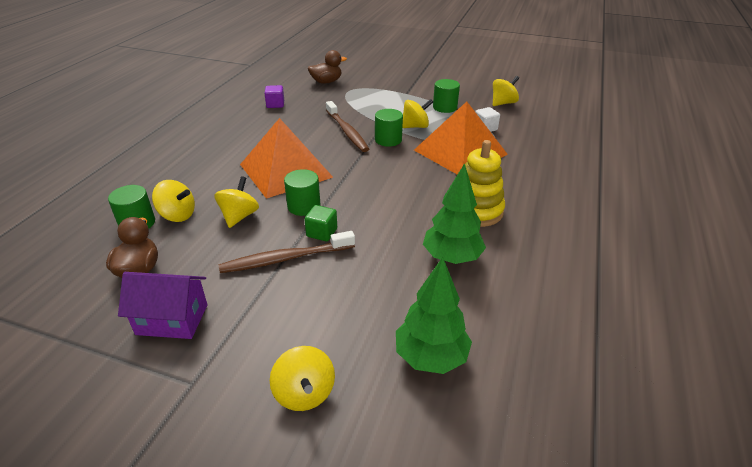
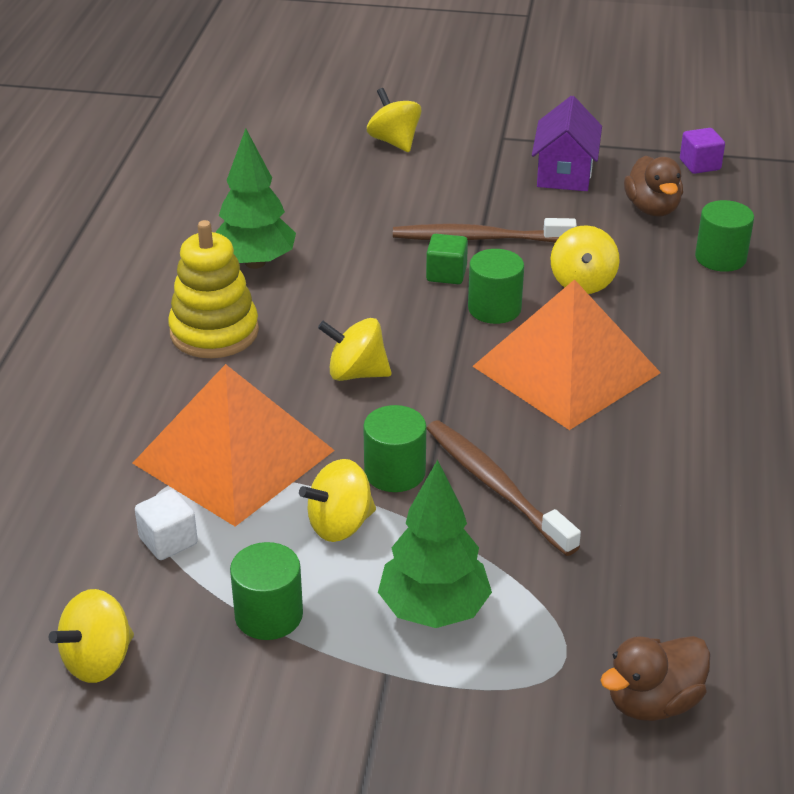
camera: 170 degrees right, 0 degrees up
purple house [118,272,207,339] -> purple house turned 75 degrees counterclockwise [532,96,602,191]
yellow spinning top [152,180,195,222] -> yellow spinning top moved to [318,318,392,381]
brown toothbrush [219,231,355,273] -> brown toothbrush turned 150 degrees counterclockwise [393,218,577,242]
purple cube [264,85,284,108] -> purple cube moved to [680,128,725,174]
green tree [396,257,472,374] -> green tree moved to [378,460,492,628]

